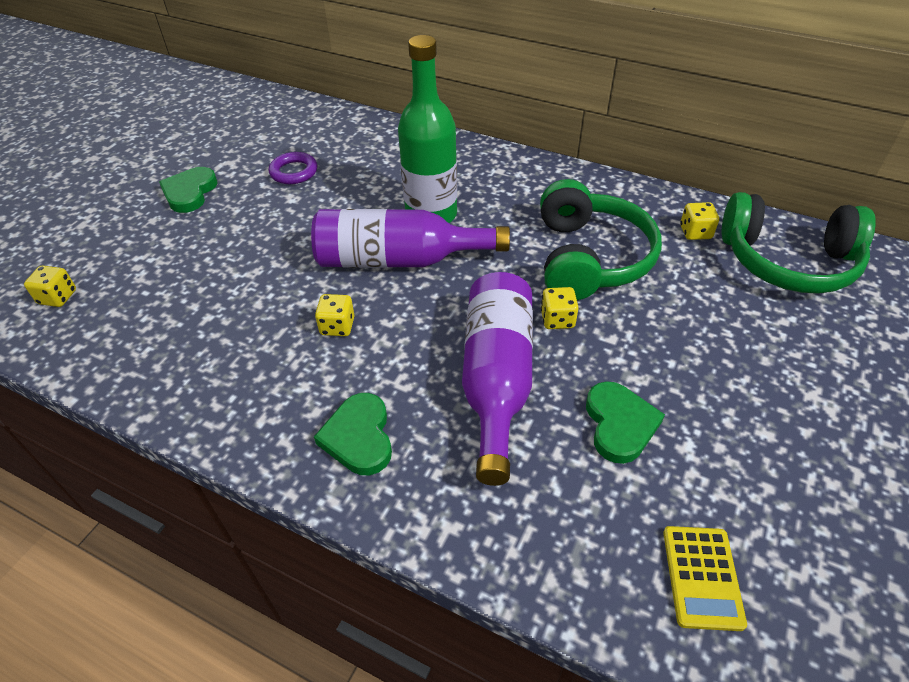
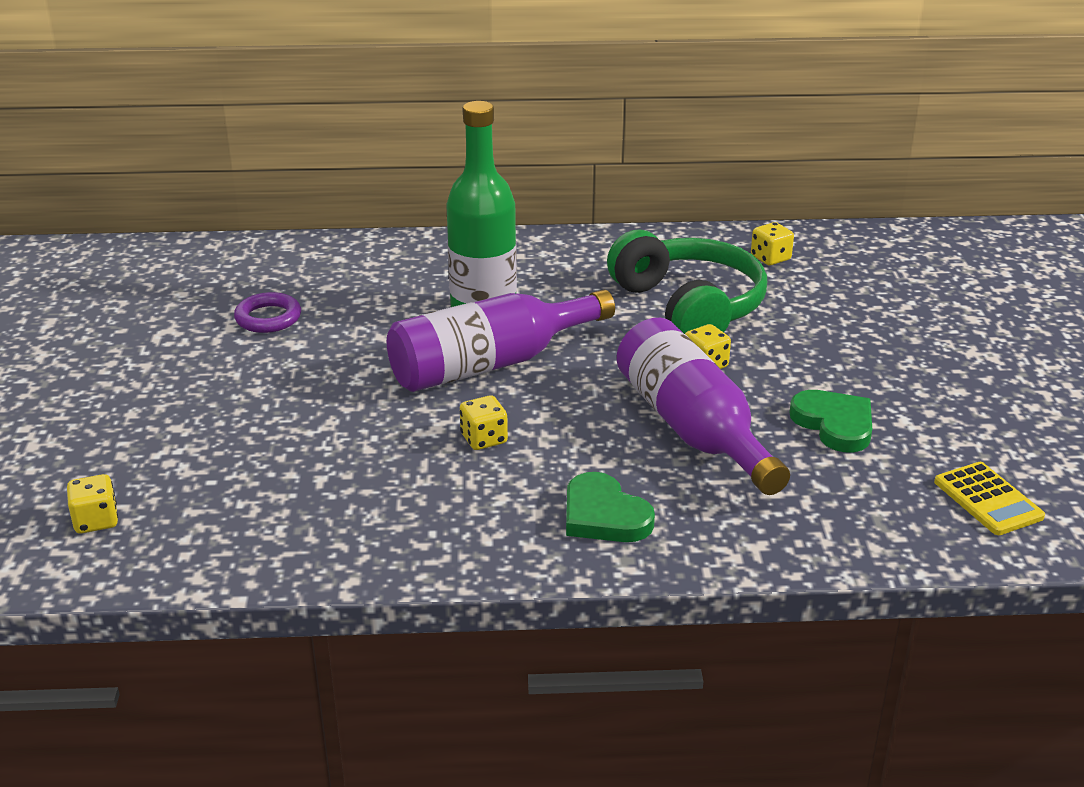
camera: 30 degrees left, 15 degrees down
green heart [159,167,218,213] -> none
green headphones [722,192,876,294] -> none

